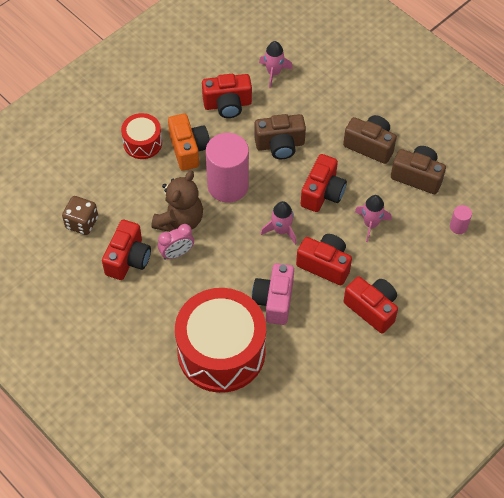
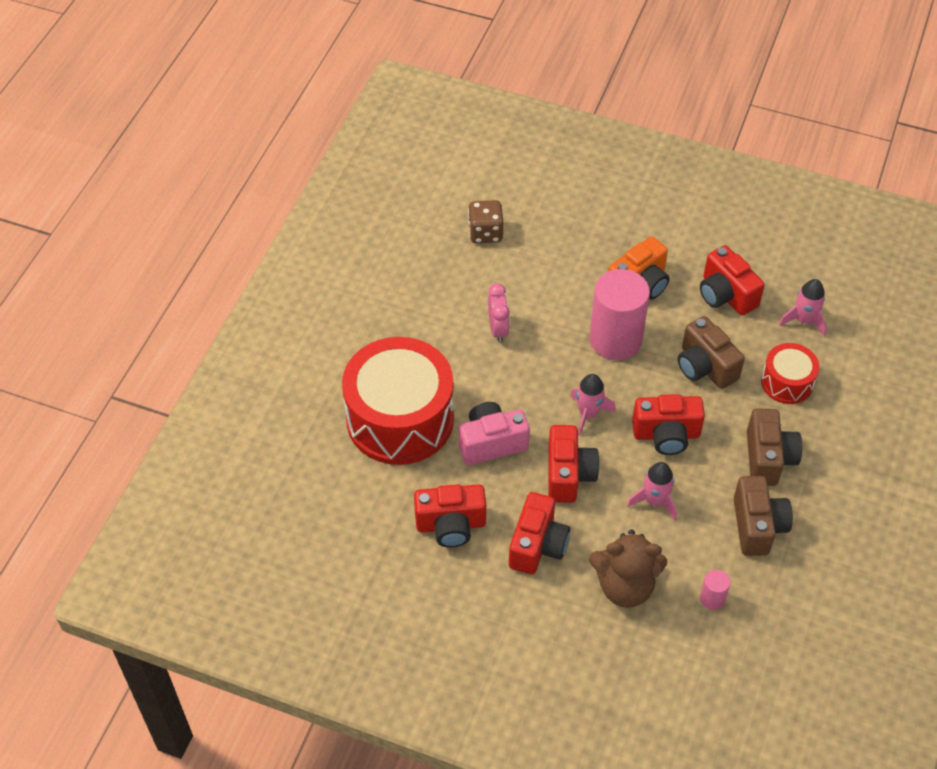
camera: 65 degrees right, 5 degrees down
red camera [102,220,151,280] -> red camera moved to [414,484,486,548]
red drum [121,113,162,159] -> red drum moved to [761,343,819,404]
brown teddy bear [152,171,203,232] -> brown teddy bear moved to [589,529,667,608]
pink clock [158,224,194,260] -> pink clock turned 135 degrees counterclockwise [488,283,510,343]

